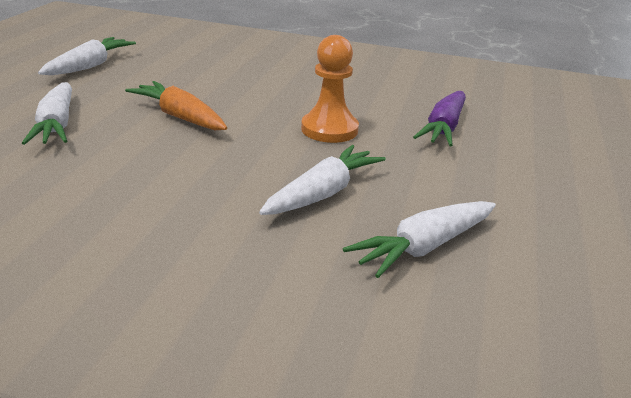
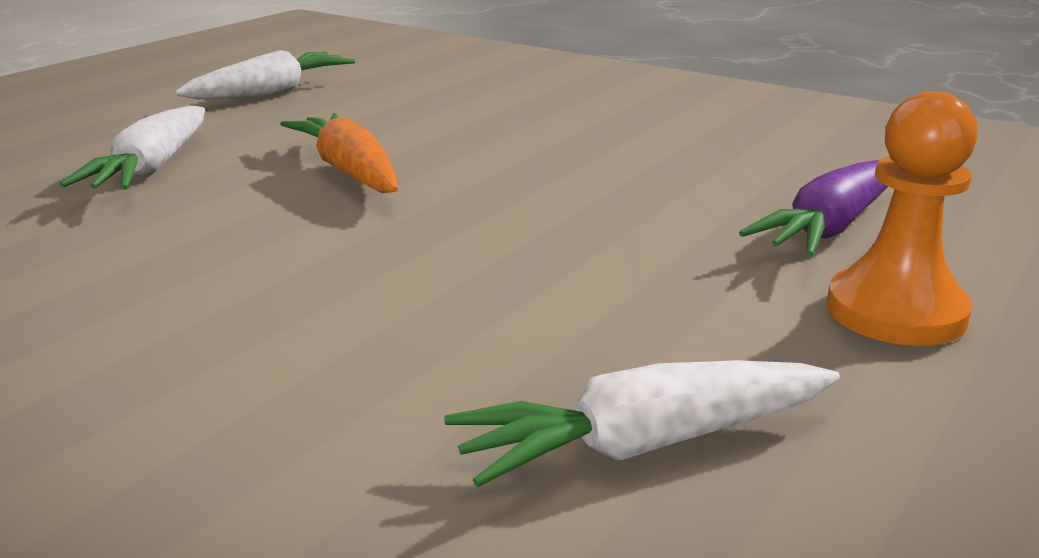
camera: 20 degrees right, 5 degrees down
white carrot [259,145,386,215] -> none
orange pawn [301,35,359,143] -> orange pawn moved to [827,91,978,346]

